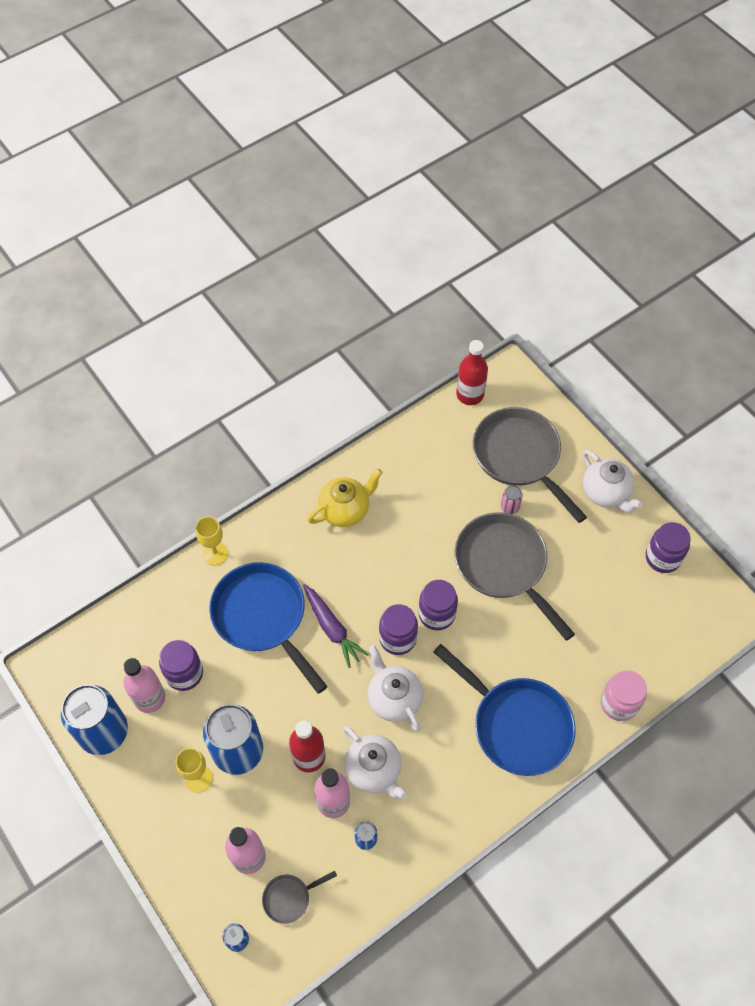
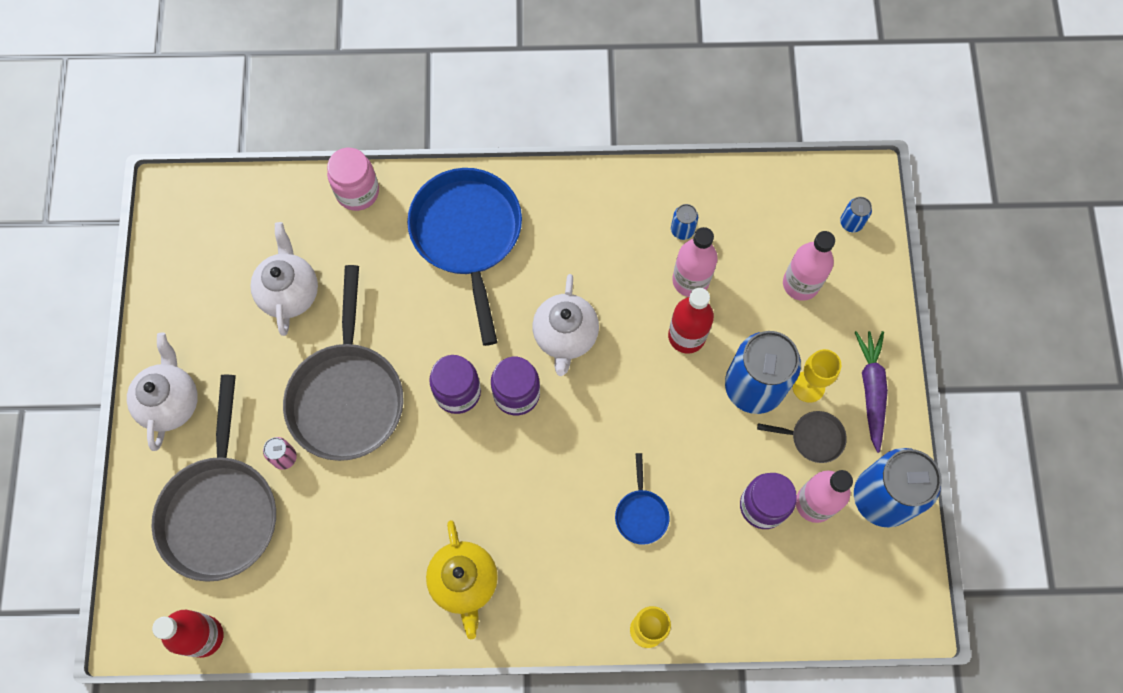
camera: 145 degrees left, 10 degrees up
blue pan [209,562,328,694] -> blue pan [615,453,670,545], size x0.44
grey pan [262,871,337,924] -> grey pan moved to [757,411,847,463]
purple carrot [303,584,369,668] -> purple carrot moved to [855,331,888,453]
yellow teapot [308,469,383,527] -> yellow teapot turned 105 degrees counterclockwise [426,520,498,639]
white teapot [343,726,407,799] -> white teapot moved to [250,222,318,336]
purple jar [646,522,691,573] -> none

